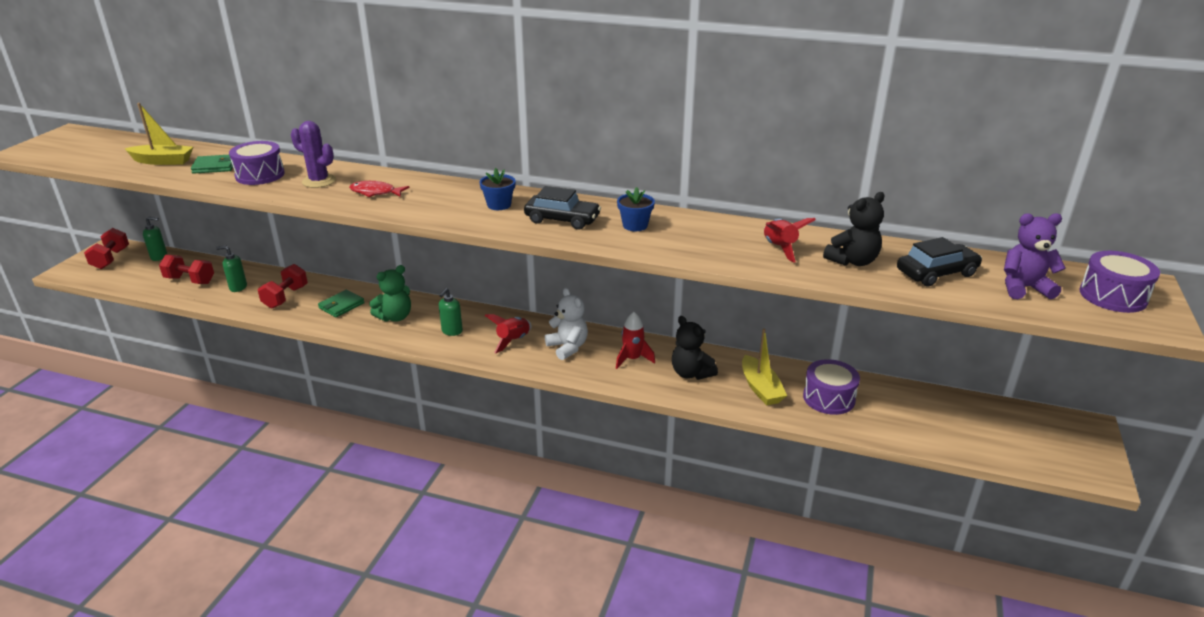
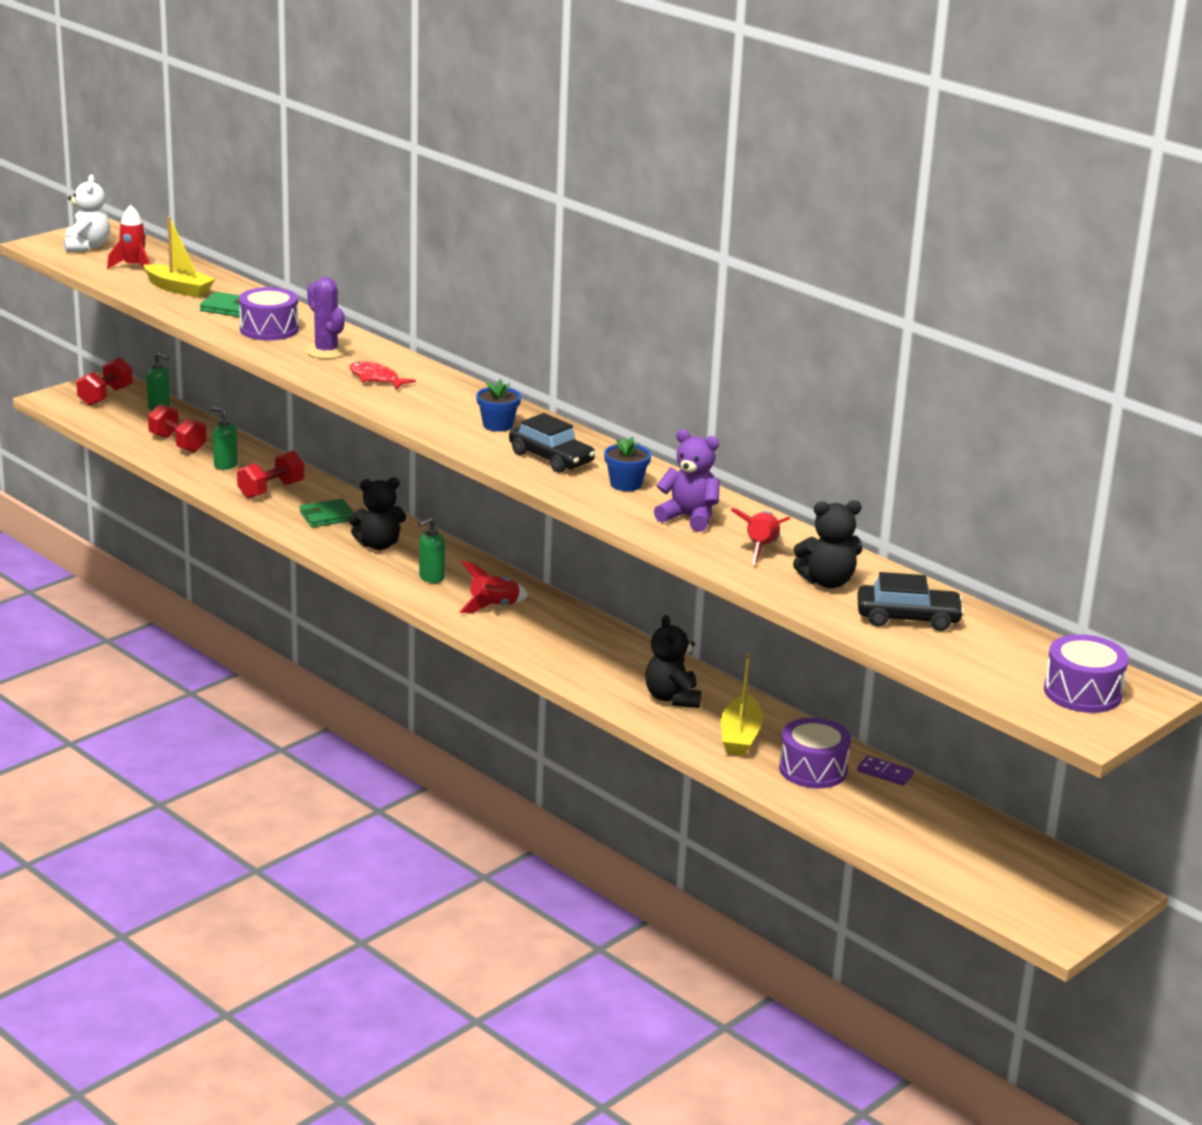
camera: 25 degrees right, 5 degrees down
green teddy bear [369,265,411,322] -> black teddy bear [349,477,406,550]
white teddy bear [545,288,588,360] -> white teddy bear moved to [64,174,110,252]
red rocket [616,312,655,369] -> red rocket moved to [107,205,150,269]
purple teddy bear [1004,213,1066,299] -> purple teddy bear moved to [654,429,720,532]
none -> purple domino [857,755,914,786]

